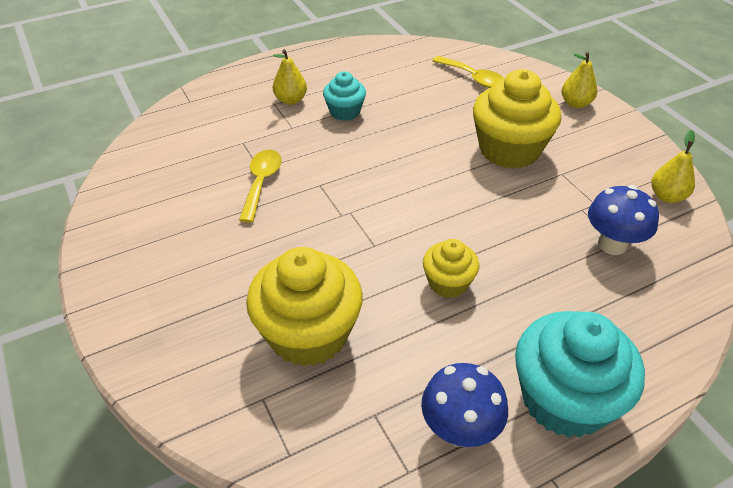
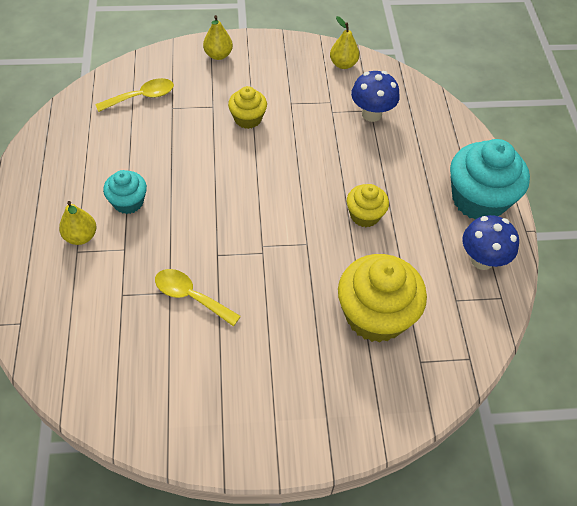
camera: 70 degrees left, 10 degrees up
yellow cupcake [473,69,561,169] -> yellow cupcake [228,86,267,129], size x0.54

